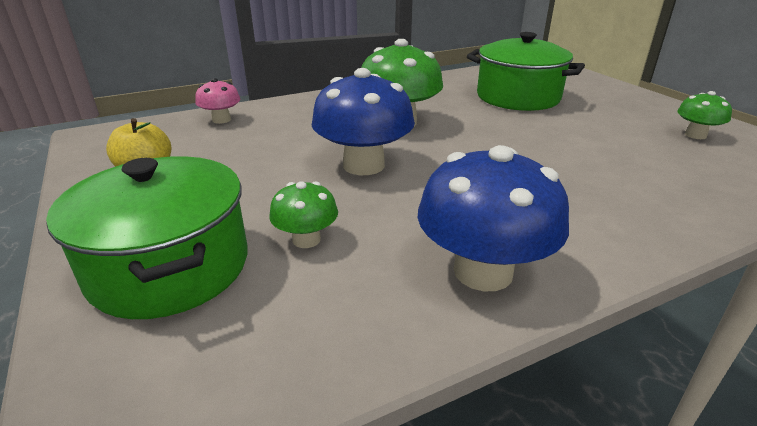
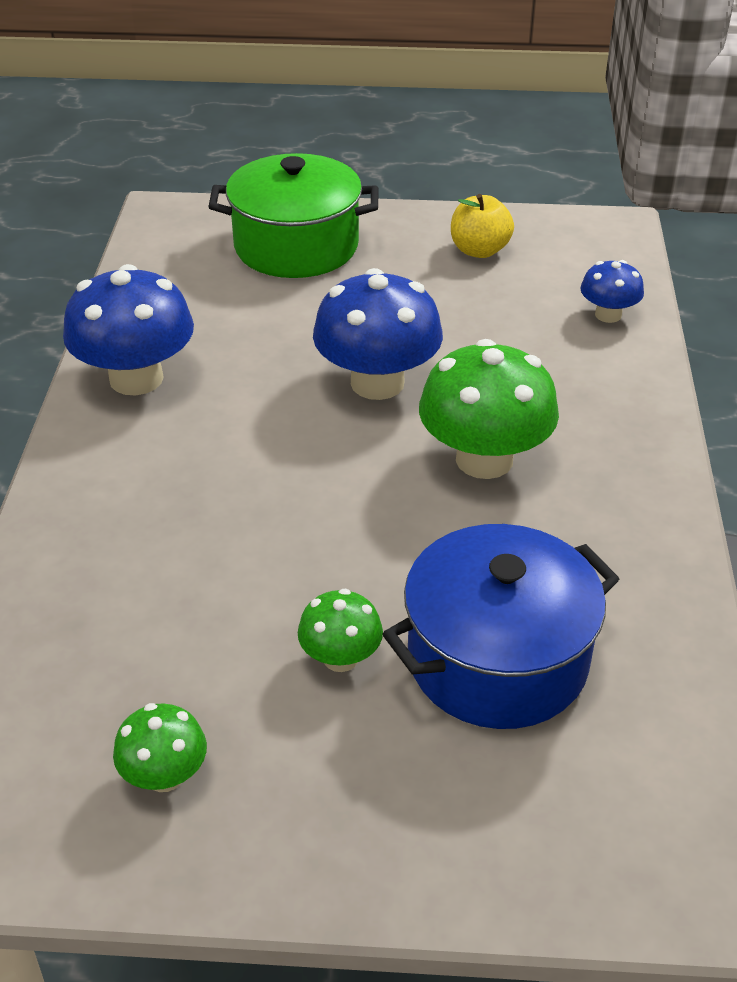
camera: 120 degrees right, 10 degrees up
pink mushroom [195,78,240,124] -> blue mushroom [580,260,644,323]
green mushroom [269,181,338,248] -> green mushroom moved to [298,589,383,672]
green pot [467,32,585,111] -> blue pot [383,524,619,729]

